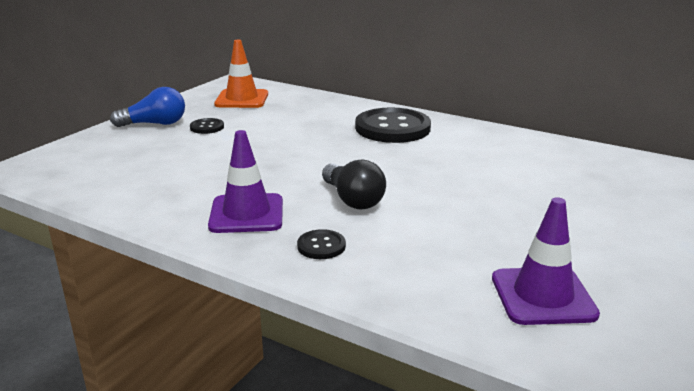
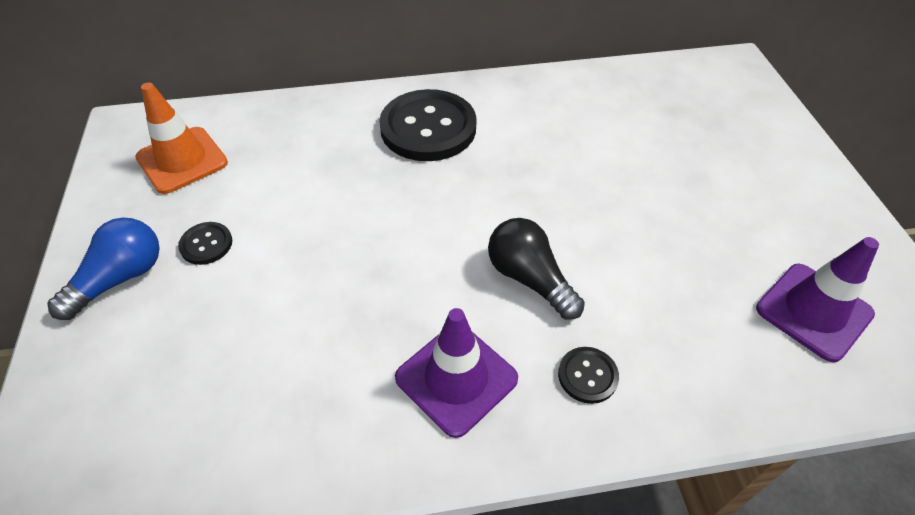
camera: 40 degrees left, 25 degrees up
black light bulb [322,159,386,210] -> black light bulb turned 150 degrees counterclockwise [488,218,585,320]

